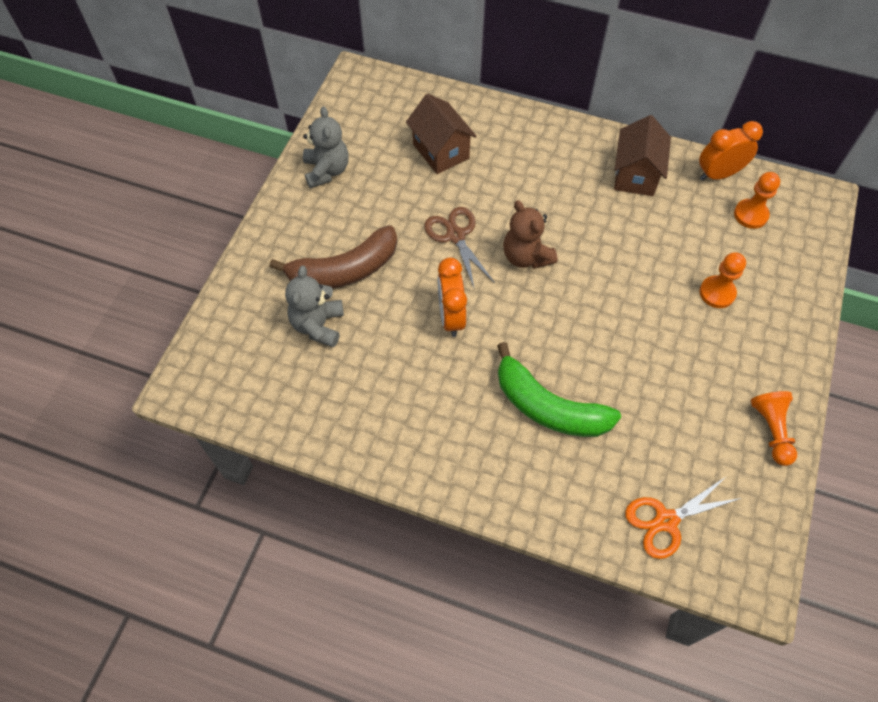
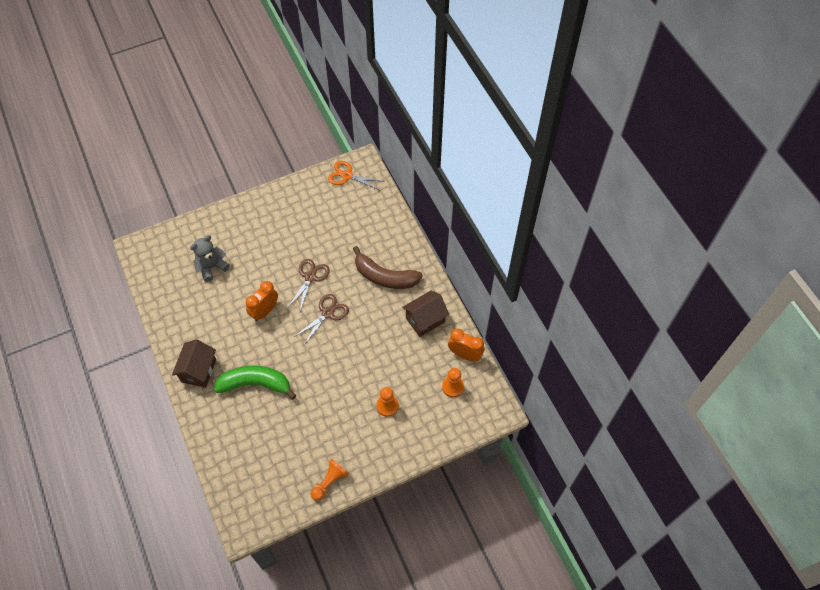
camera: 45 degrees right, 0 degrees up
brown banana [269,225,397,289] -> brown banana moved to [353,246,423,289]
grey teddy bear [303,106,349,188] -> none
brown house [406,94,477,174] -> brown house moved to [172,339,216,388]
green banana [497,342,621,437] -> green banana turned 105 degrees clockwise [214,365,296,400]
brown teddy bear [503,200,558,269] -> brown scissors [294,294,349,345]
orange scissors [625,478,741,559] -> orange scissors moved to [328,161,382,190]

